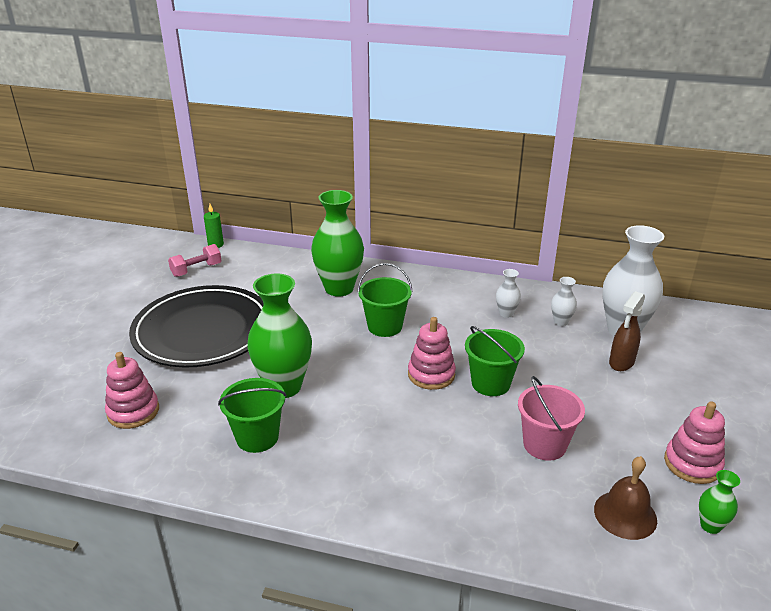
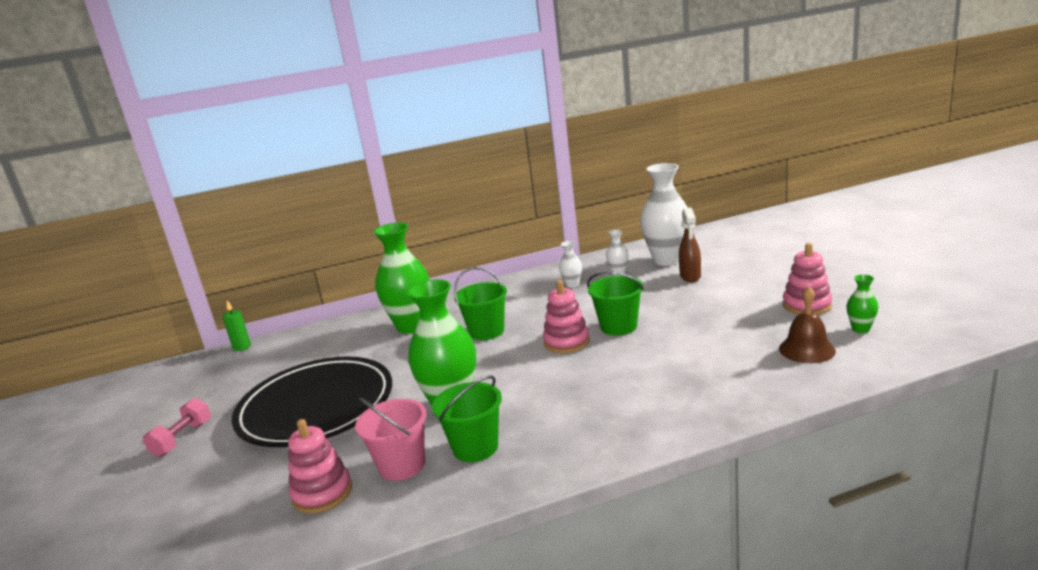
camera: 30 degrees left, 10 degrees down
pink dumbbell [168,244,222,277] -> pink dumbbell moved to [143,398,211,457]
pink bucket [518,376,585,461] -> pink bucket moved to [355,397,427,481]

